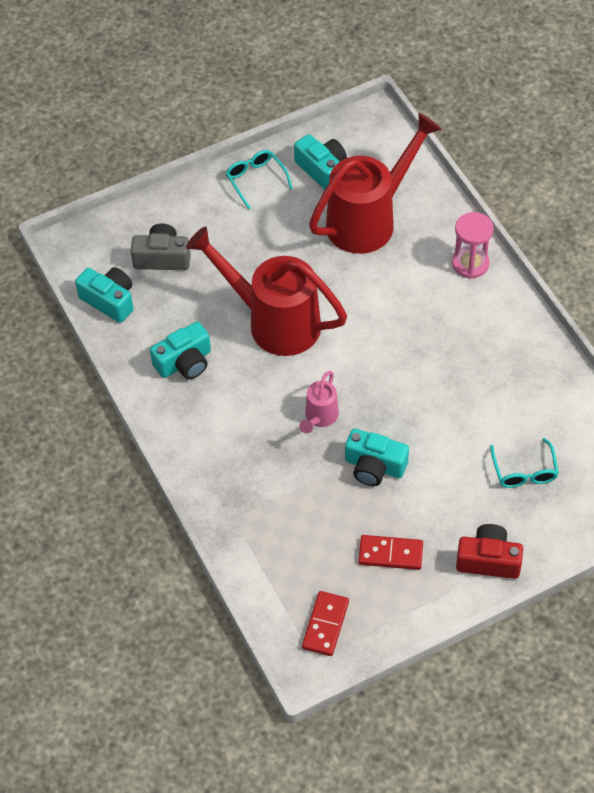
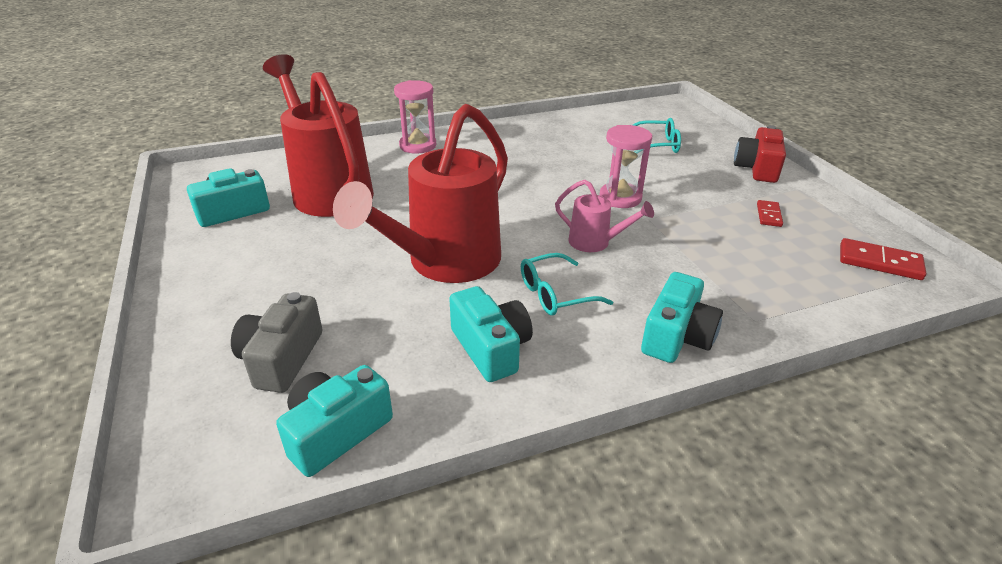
camera: 85 degrees left, 20 degrees down
turquoise glasses [226,150,293,209] -> turquoise glasses moved to [521,253,613,316]
turquoise camera [345,428,409,486] -> turquoise camera moved to [641,272,723,363]
red domino [358,535,423,570] -> red domino [757,200,783,227], size x0.62
none -> pink hourglass [599,125,652,208]

